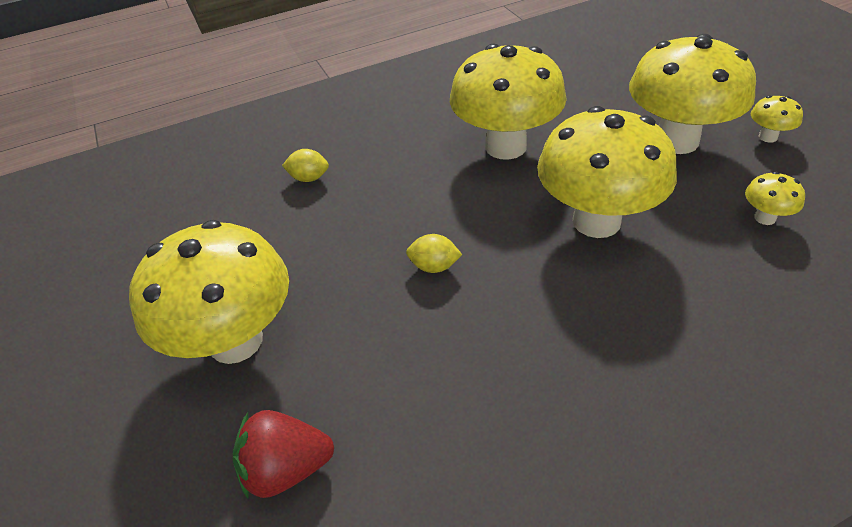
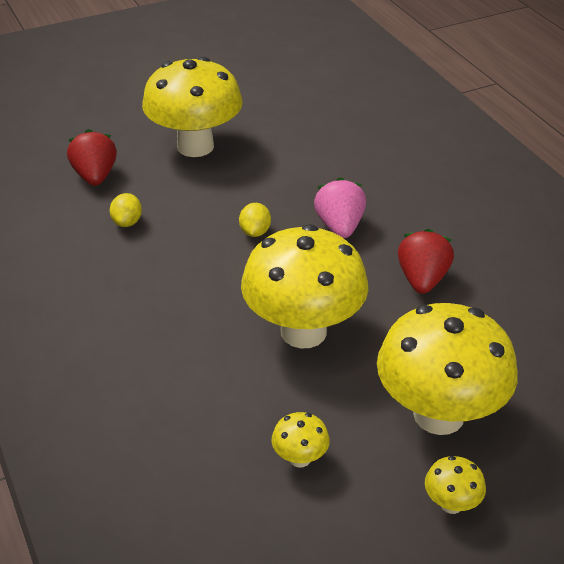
camera: 85 degrees right, 5 degrees down
yellow lemon [282,149,329,182] -> yellow lemon moved to [110,193,142,227]
yellow mushroom [450,44,567,160] -> red strawberry [398,229,454,294]
none -> pink strawberry [314,177,366,238]

